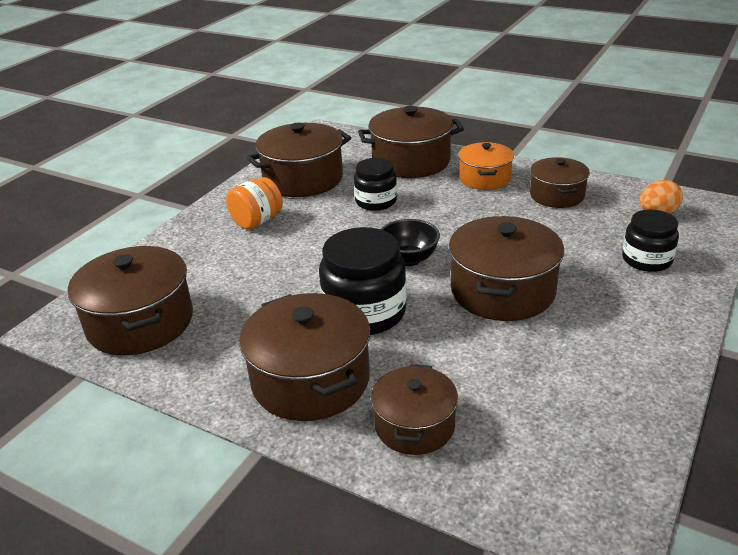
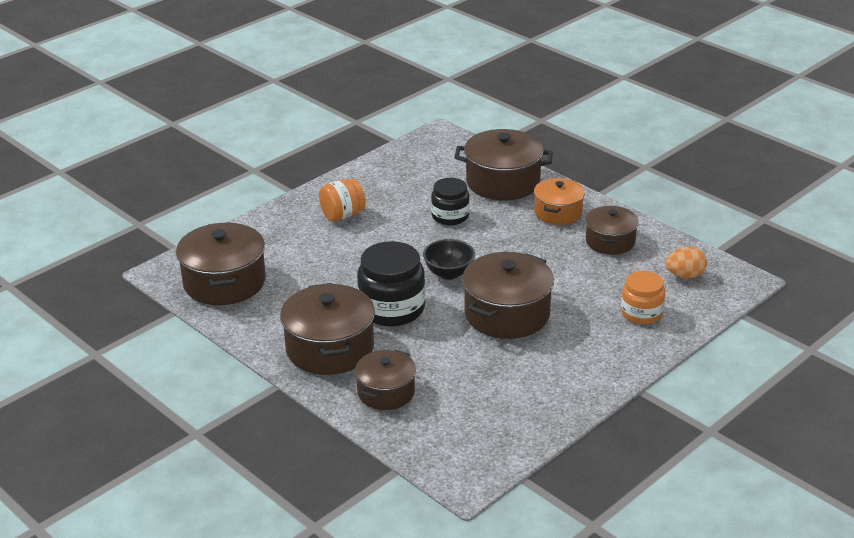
camera: 15 degrees right, 0 degrees up
brown pot [246,123,351,197] -> none
black jar [622,209,679,272] -> orange jar [621,271,665,324]

